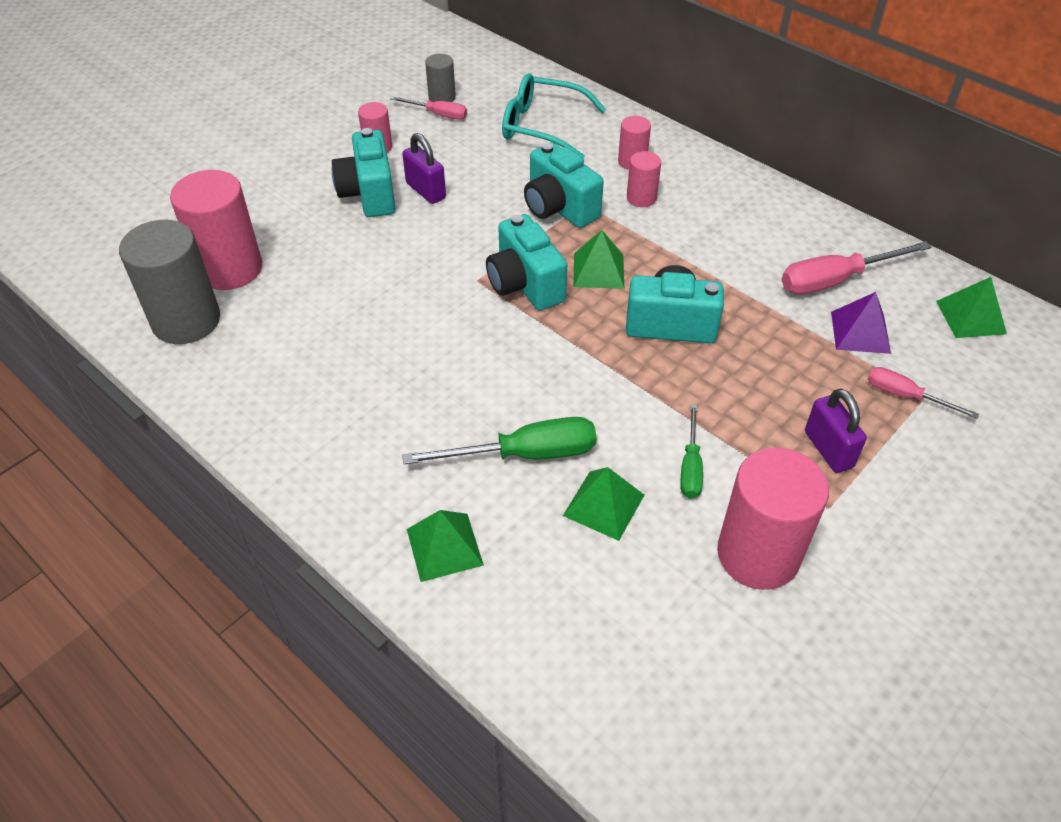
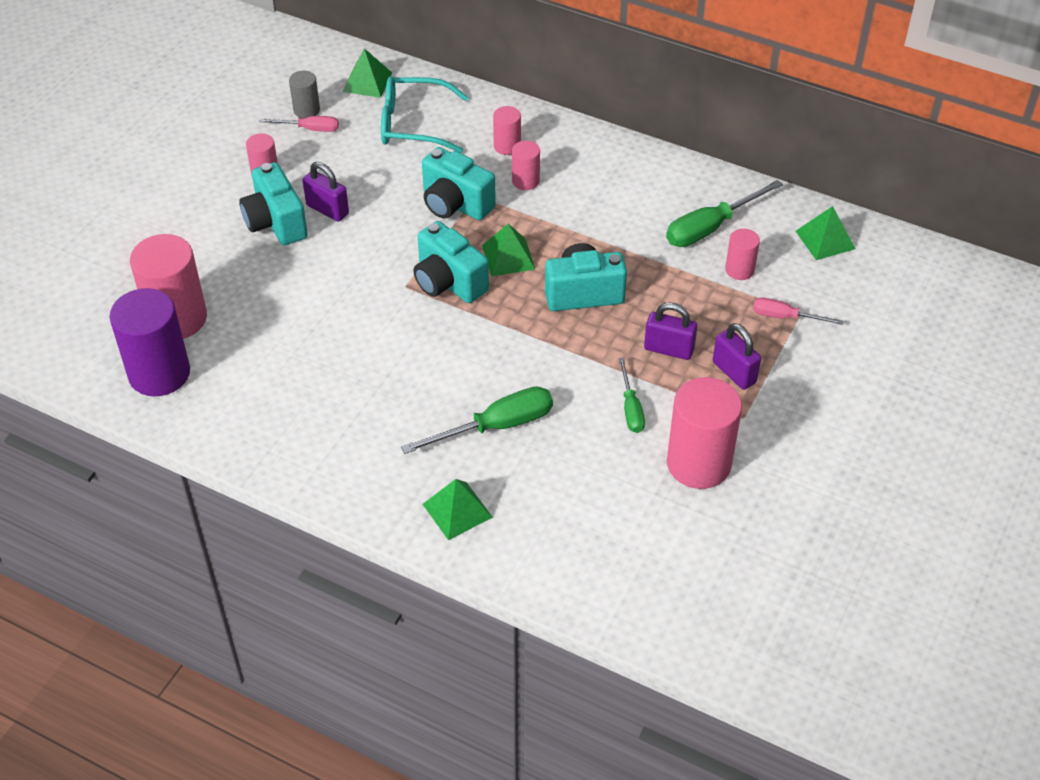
camera: 15 degrees left, 0 degrees up
grey cylinder [119,220,220,344] -> purple cylinder [110,288,190,396]
green pyramid [563,467,644,541] -> green pyramid moved to [342,48,392,98]
pink screwdriver [782,241,931,294] -> green screwdriver [666,180,783,247]
purple pyramid [831,292,891,354] -> pink cylinder [725,229,760,280]
none -> purple padlock [644,302,697,360]

